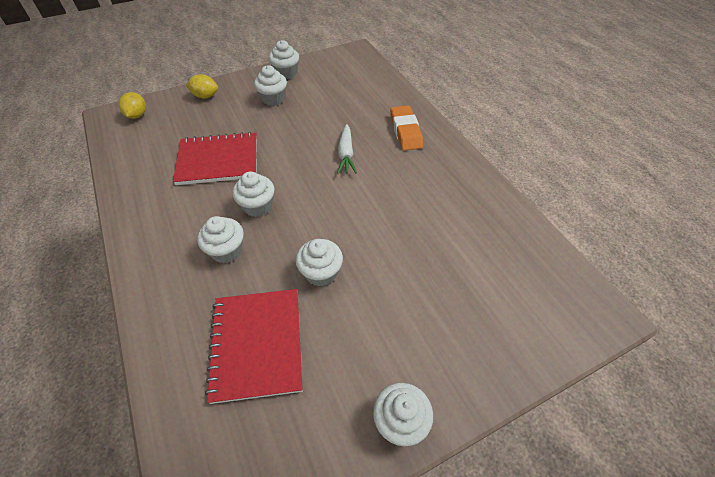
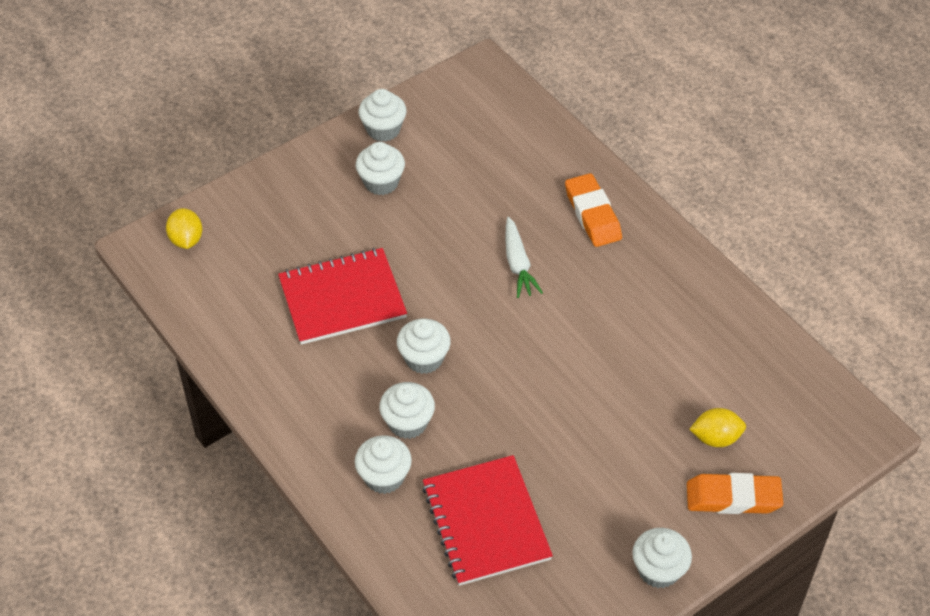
camera: 10 degrees left, 0 degrees up
yellow lemon [186,74,218,99] -> yellow lemon moved to [689,408,746,447]
white cupcake [296,239,343,287] -> white cupcake moved to [355,435,412,494]
none -> orange eraser [687,473,783,514]

